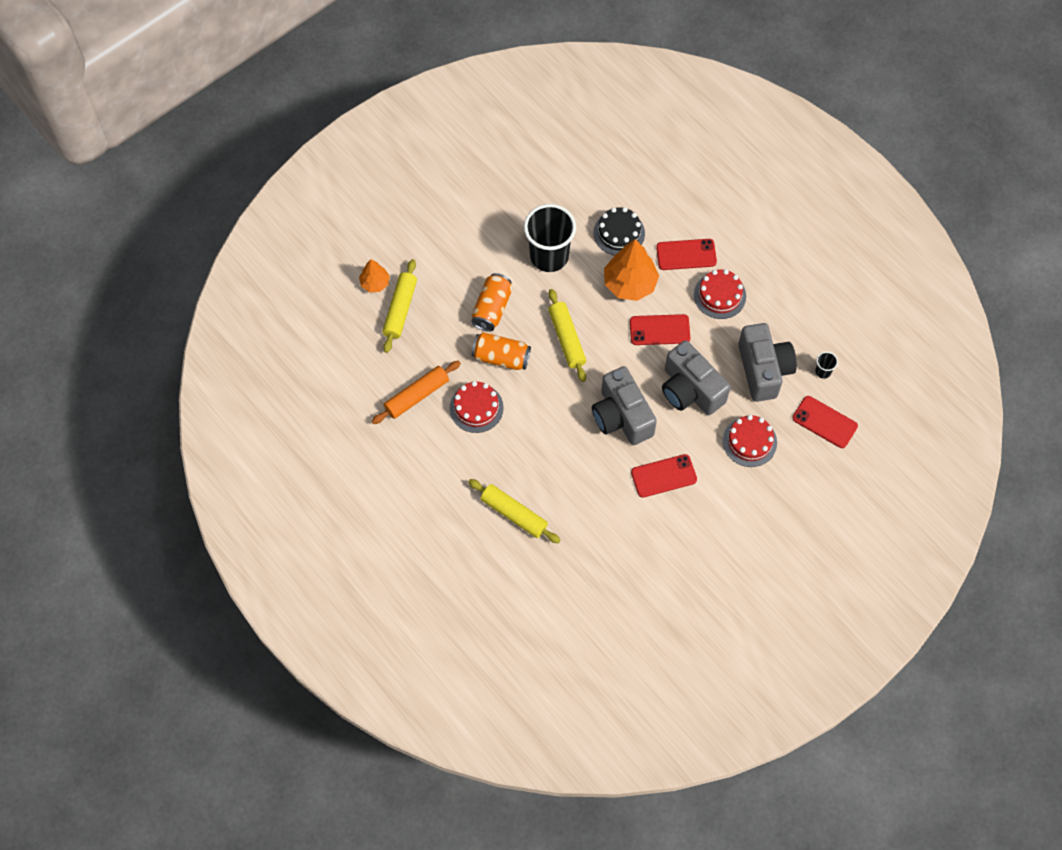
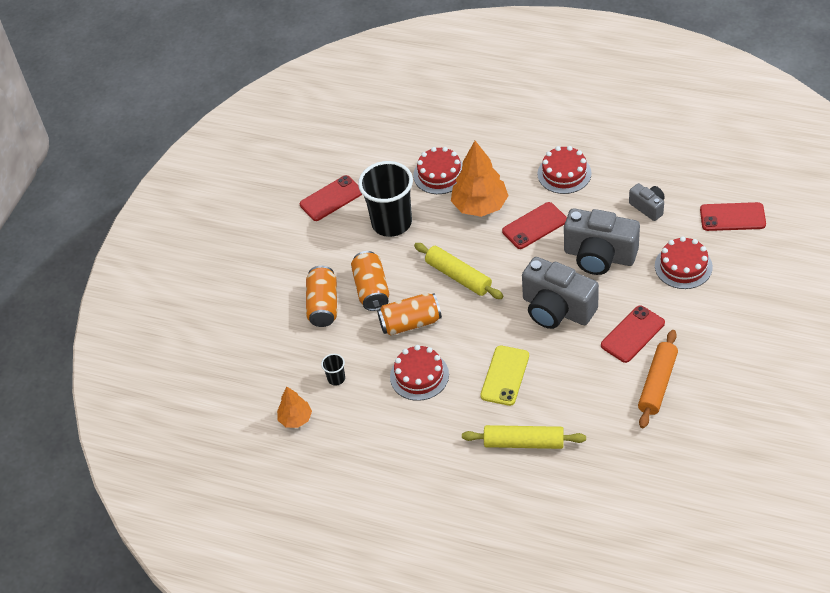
camera: 25 degrees left, 15 degrees down
orange tree [359,259,390,292] -> orange tree moved to [277,387,312,428]
orange rolling pin [372,361,461,424] -> orange rolling pin moved to [638,330,678,428]
yellow rolling pin [382,259,417,353] -> none
black cake [594,207,645,256] -> red cake [413,147,463,194]
red phone [656,239,717,270] -> red phone moved to [300,175,362,221]
grey camera [738,323,797,402] -> grey camera [629,183,665,221], size x0.51
black cup [815,352,838,379] -> black cup moved to [321,354,345,386]
none -> orange can [306,266,337,327]
none -> yellow phone [480,346,529,406]

